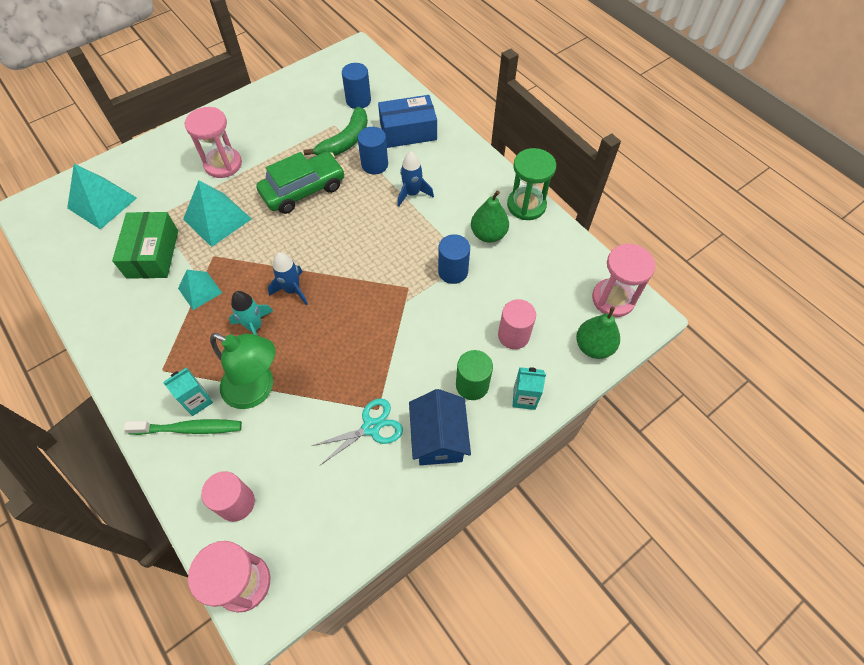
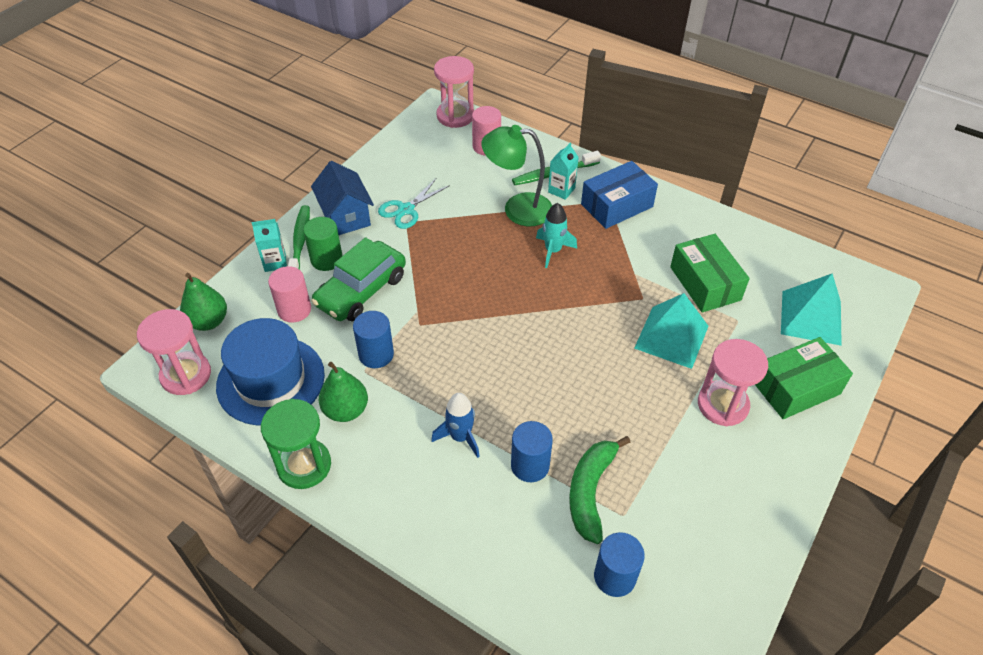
camera: 160 degrees right, 10 degrees down
turquoise pyramid [178,270,222,310] -> none
green car [256,152,345,214] -> green car moved to [311,237,406,321]
blue rocket [268,252,308,306] -> none
blue box [378,95,437,148] -> blue box moved to [581,161,658,229]
none -> blue hat [216,318,325,425]
none -> green toothbrush [288,205,310,270]
none -> green box [755,337,853,419]

